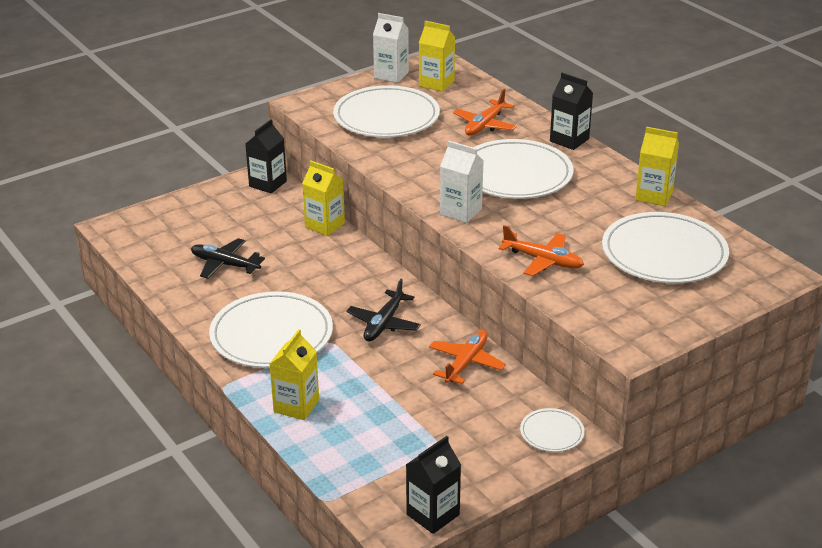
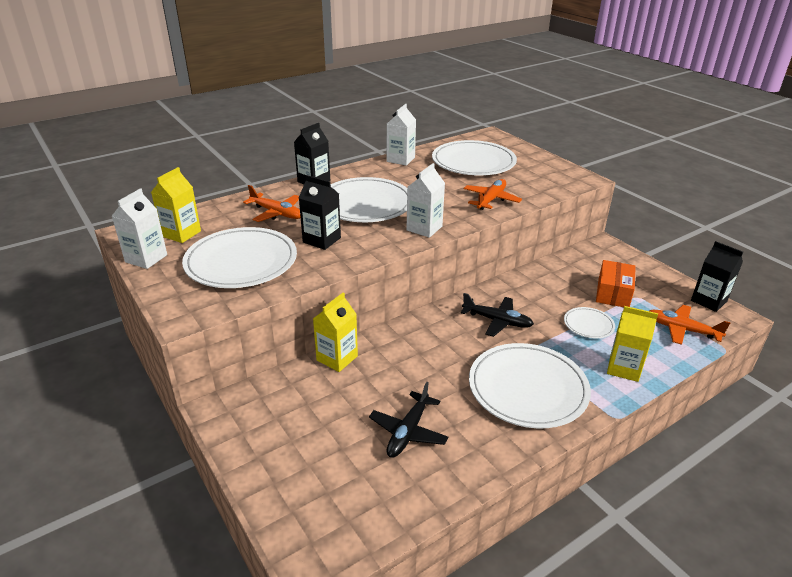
camera: 90 degrees left, 0 degrees up
black carton [245,119,287,193] -> black carton moved to [299,175,341,250]
orange plane [429,330,506,384] -> orange plane moved to [649,305,730,345]
white plate [520,408,585,452] -> white plate moved to [564,307,615,338]
yellow carton [635,127,679,206] -> white carton [387,104,416,166]
none -> orange box [596,260,636,307]

